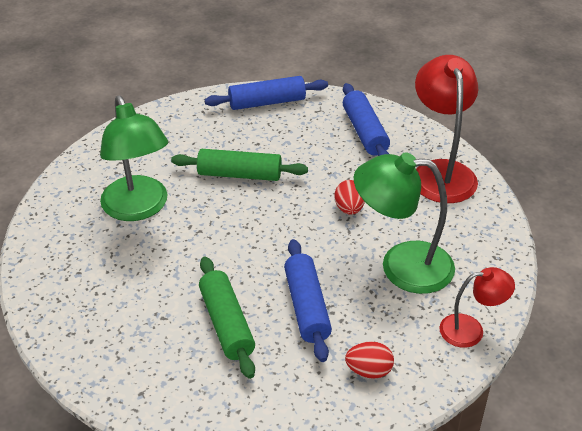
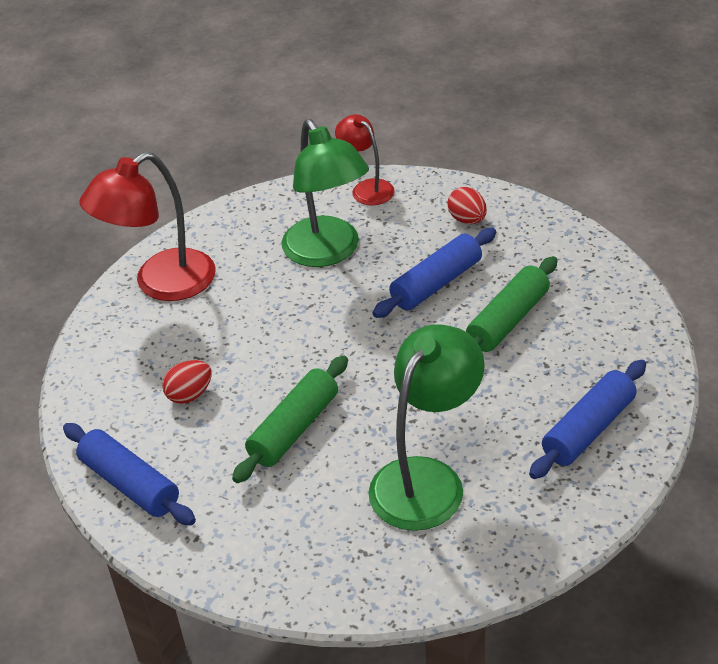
camera: 120 degrees left, 0 degrees up
green rolling pin [171,149,308,181] -> green rolling pin turned 60 degrees clockwise [232,355,348,483]
red egg [334,180,365,215] -> red egg moved to [162,360,212,404]
blue rolling pin [343,83,390,156] -> blue rolling pin moved to [529,360,646,479]

